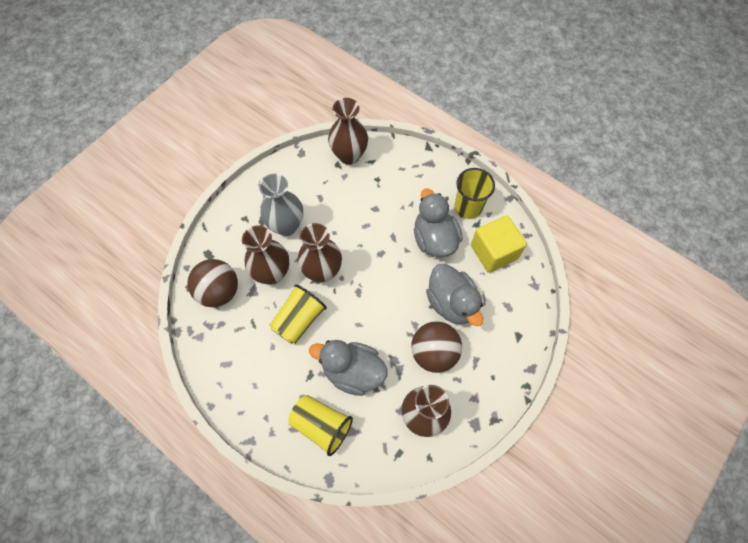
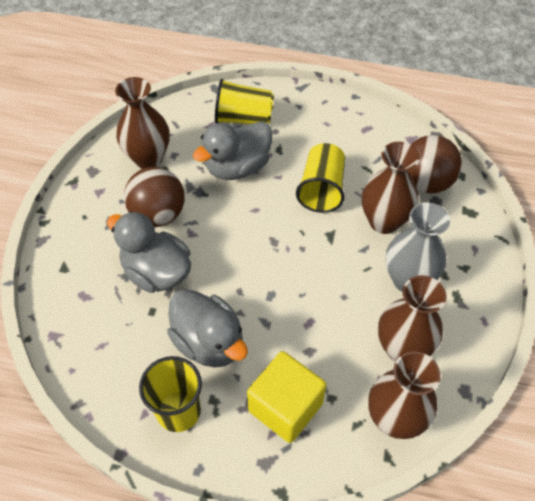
camera: 155 degrees right, 10 degrees down
brown vase [297,223,342,282] -> brown vase moved to [378,275,447,362]
grey duck [309,340,388,396] -> grey duck turned 150 degrees clockwise [193,121,272,180]
yellow cube [471,215,527,273] -> yellow cube moved to [247,351,326,443]

